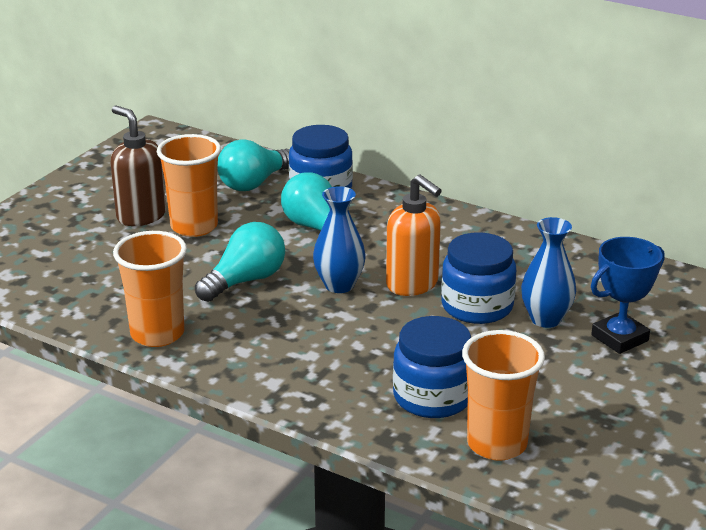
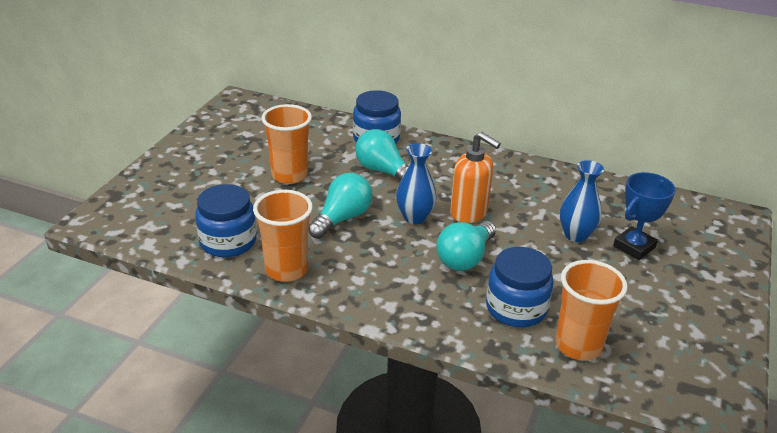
camera: 10 degrees left, 5 degrees up
brown soap dispenser [111,106,166,226] -> none
turquoise light bulb [217,139,290,191] -> turquoise light bulb moved to [436,221,496,271]
blue jar [441,232,516,324] -> blue jar moved to [195,184,257,257]

